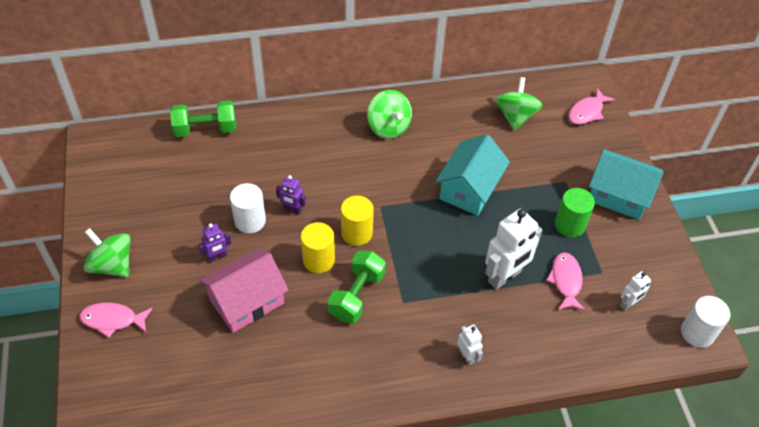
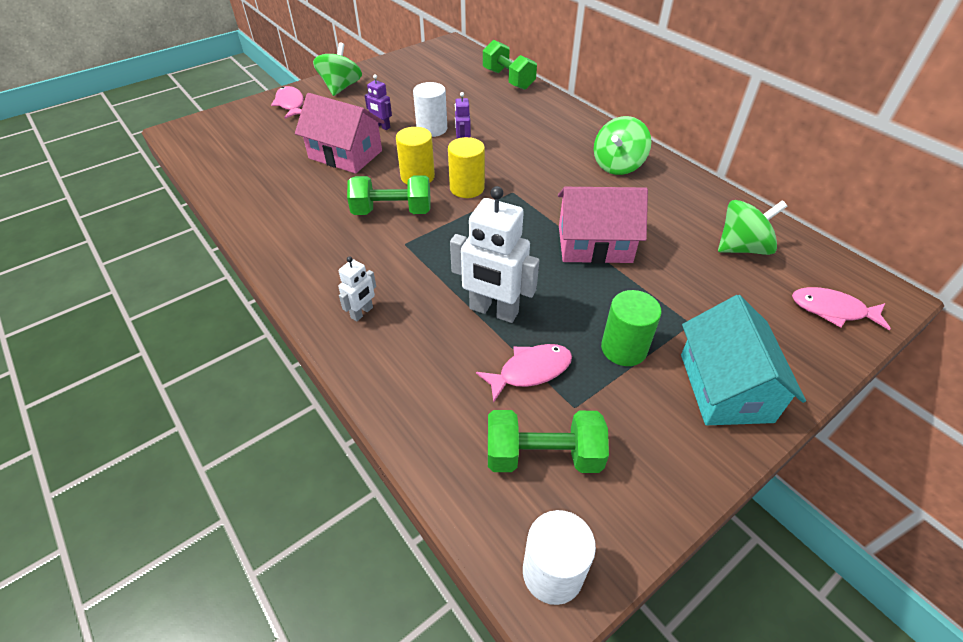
camera: 65 degrees right, 5 degrees down
turquoise house [435,134,510,216] -> pink house [558,187,648,264]
white robot [620,271,651,310] -> green dumbbell [488,410,609,473]

